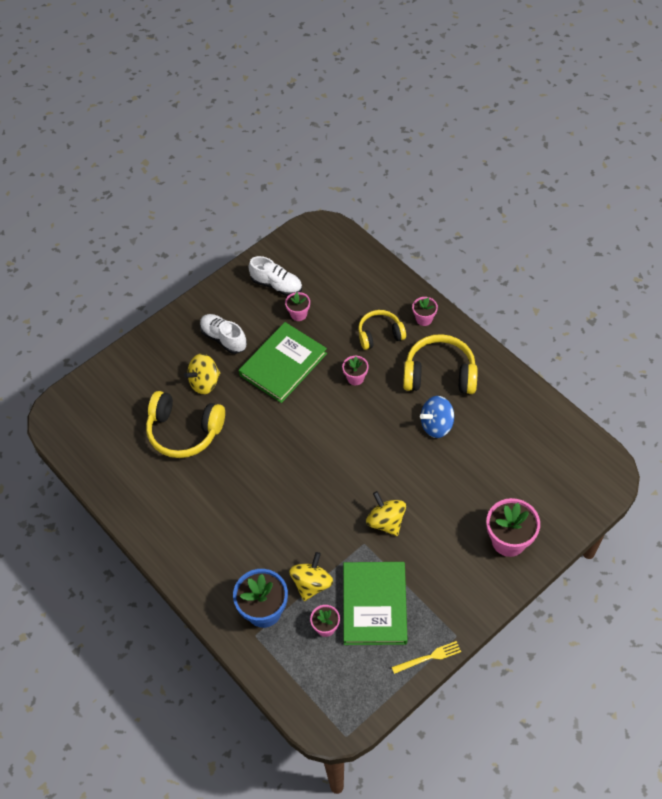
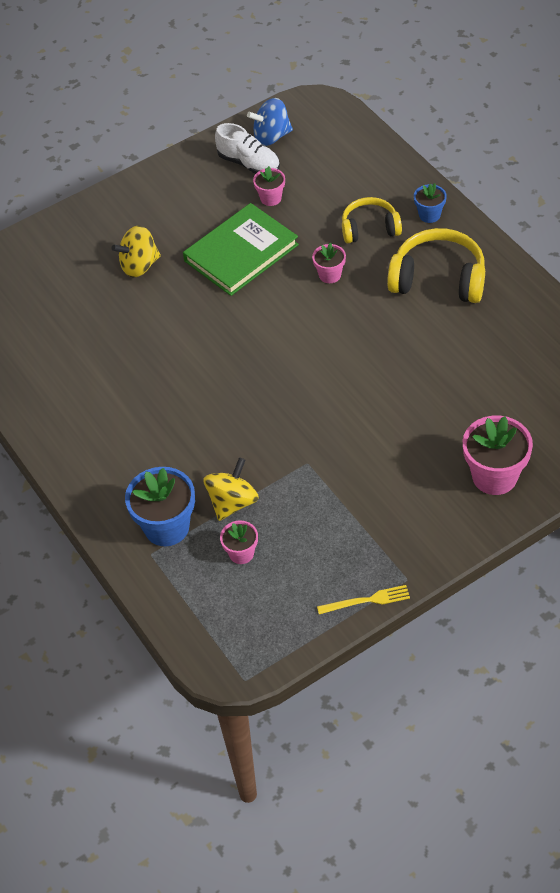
camera: 10 degrees right, 5 degrees down
yellow headphones [146,391,225,458] -> none
white shoe [200,314,247,354] -> none
green book [343,562,407,645] -> none
yellow spinning top [366,491,406,536] -> none
pink flower pot [412,297,438,326] -> blue flower pot [414,183,447,223]
blue spinning top [420,396,454,438] -> blue spinning top moved to [247,98,293,146]

